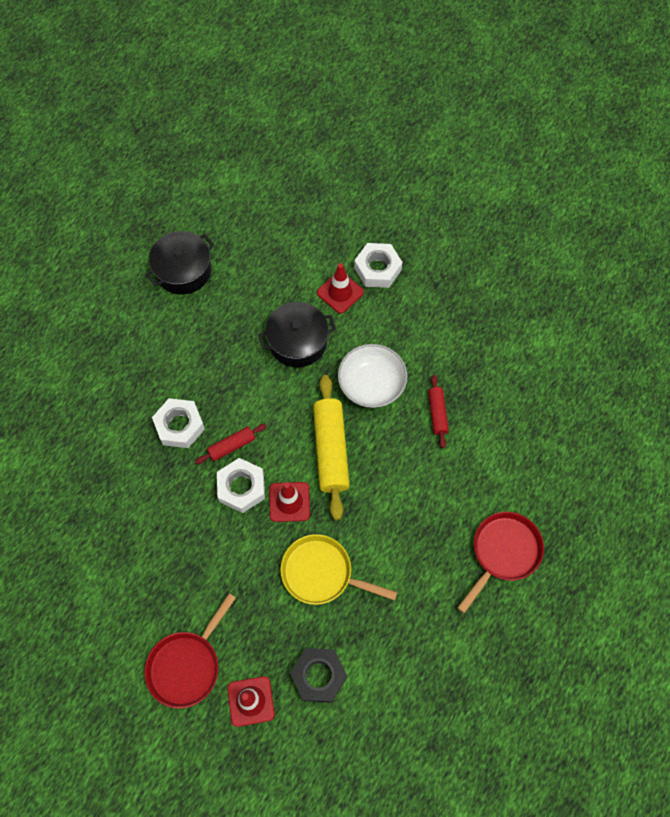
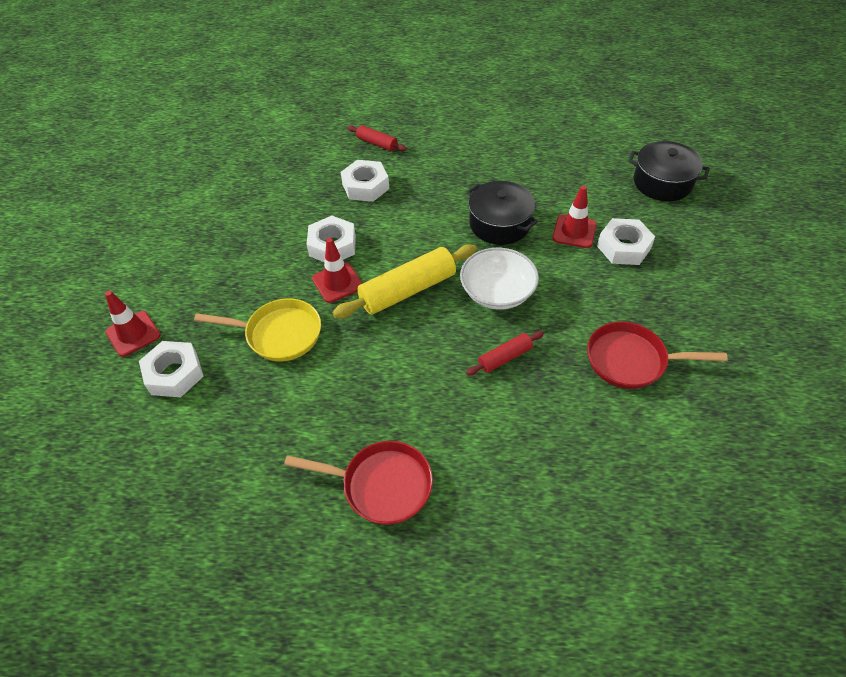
camera: 65 degrees right, 15 degrees down
red pan [145,593,236,708] -> red pan moved to [587,322,728,389]
black pot [146,231,214,295] -> black pot moved to [628,141,710,201]
red rolling pin [195,424,267,464] -> red rolling pin moved to [348,125,407,151]
yellow pan [280,534,397,605] -> yellow pan turned 105 degrees clockwise [194,298,321,361]
black nut [290,648,347,703] -> white nut [139,341,204,397]

